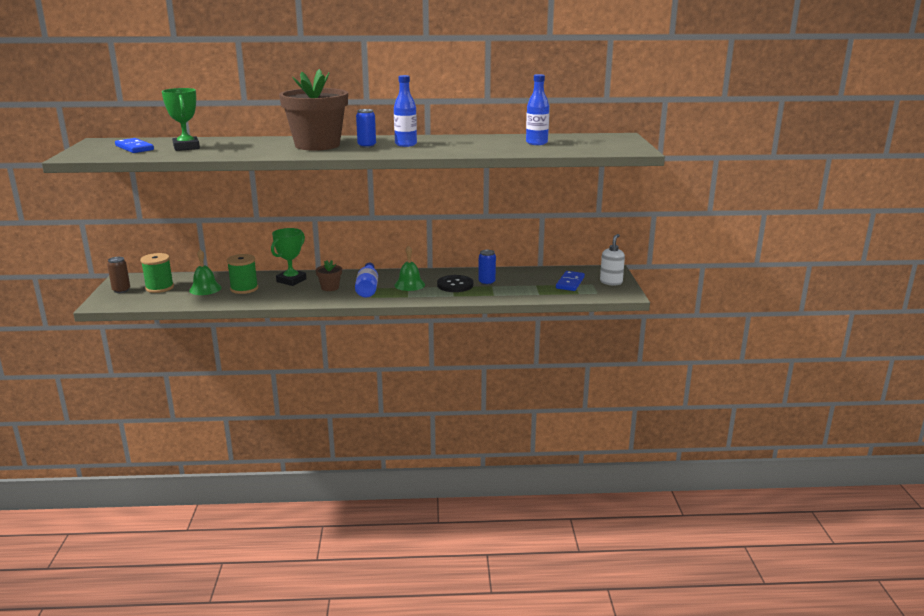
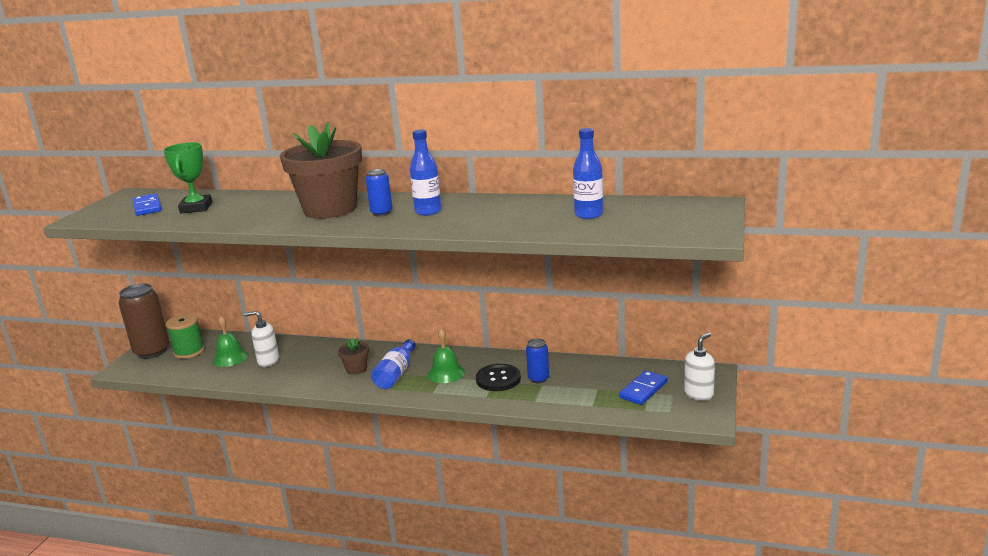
camera: 20 degrees right, 0 degrees up
brown can [107,257,130,293] -> brown can [118,283,170,359], size x1.90
green spool [227,254,258,294] -> white soap dispenser [245,311,279,367]
green trophy [271,228,306,286] -> none

